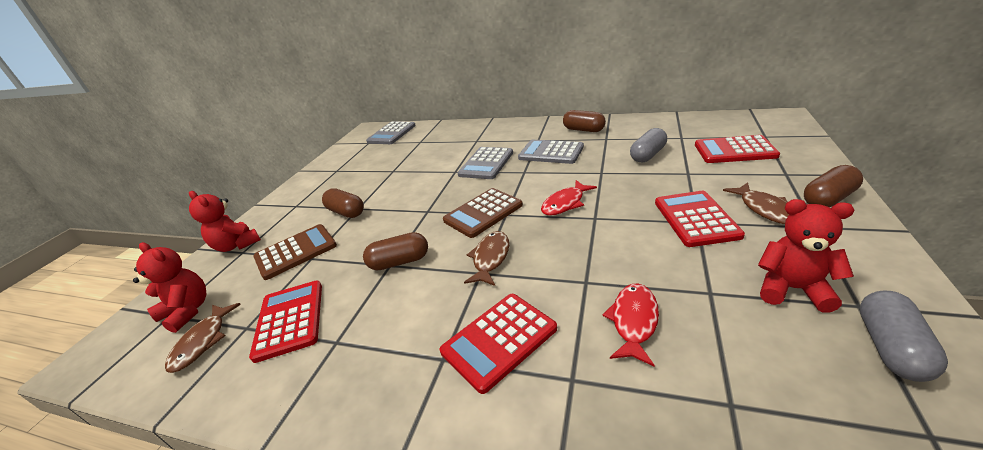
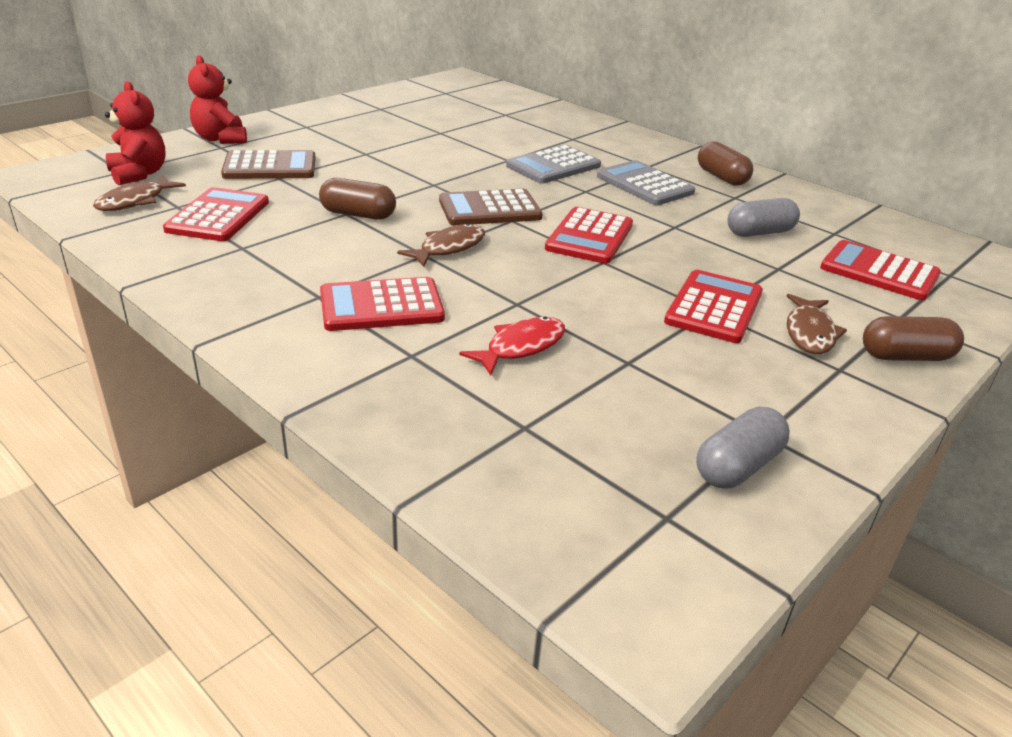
camera: 20 degrees right, 0 degrees up
brown capsule [322,188,364,218] -> none
grey calculator [366,121,416,144] -> none
red fish [541,180,597,216] -> red calculator [545,207,633,264]
red teddy bear [758,199,854,313] -> none

